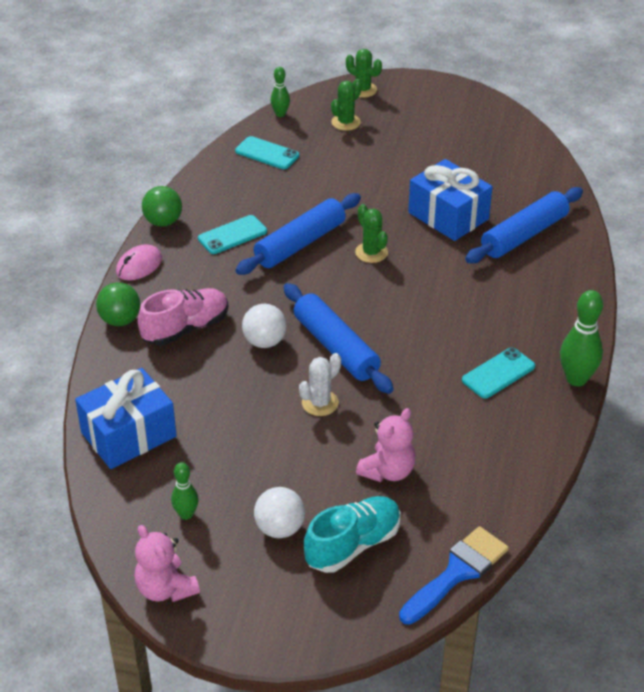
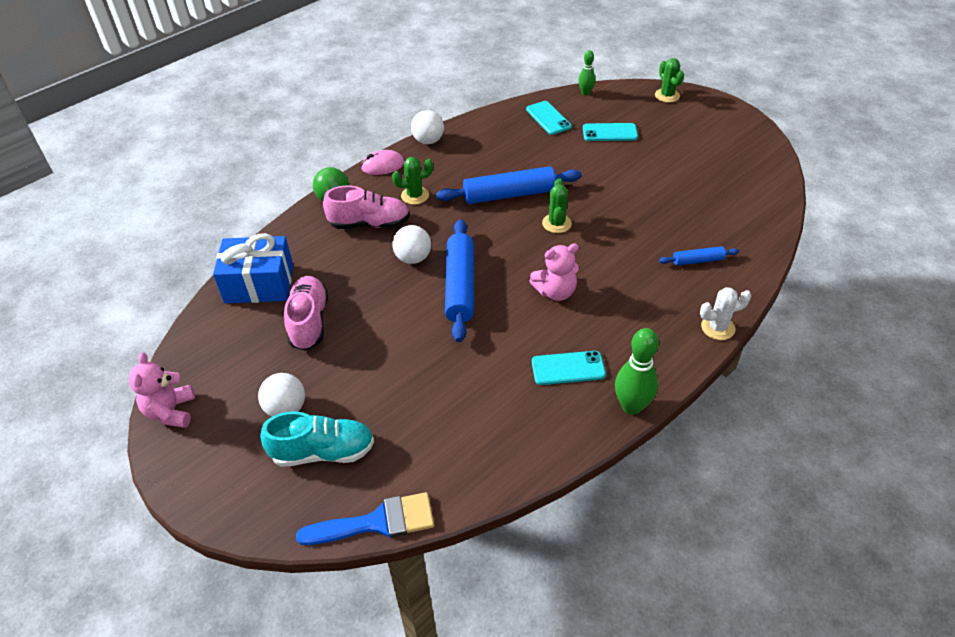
camera: 35 degrees right, 5 degrees up
green ball [142,186,182,227] -> white ball [411,110,444,144]
green bowling pin [171,462,199,520] -> none
turquoise phone [198,215,267,254] -> turquoise phone moved to [583,123,638,141]
white cactus [299,353,341,416] -> white cactus moved to [700,287,752,340]
green cactus [331,79,362,131] -> green cactus moved to [392,157,433,205]
pink teddy bear [356,408,416,482] -> pink teddy bear moved to [529,243,579,301]
blue gift [408,159,493,241] -> none
blue rolling pin [465,187,583,263] -> blue rolling pin [659,246,739,266], size x0.51
none -> pink shoe [284,276,328,351]

